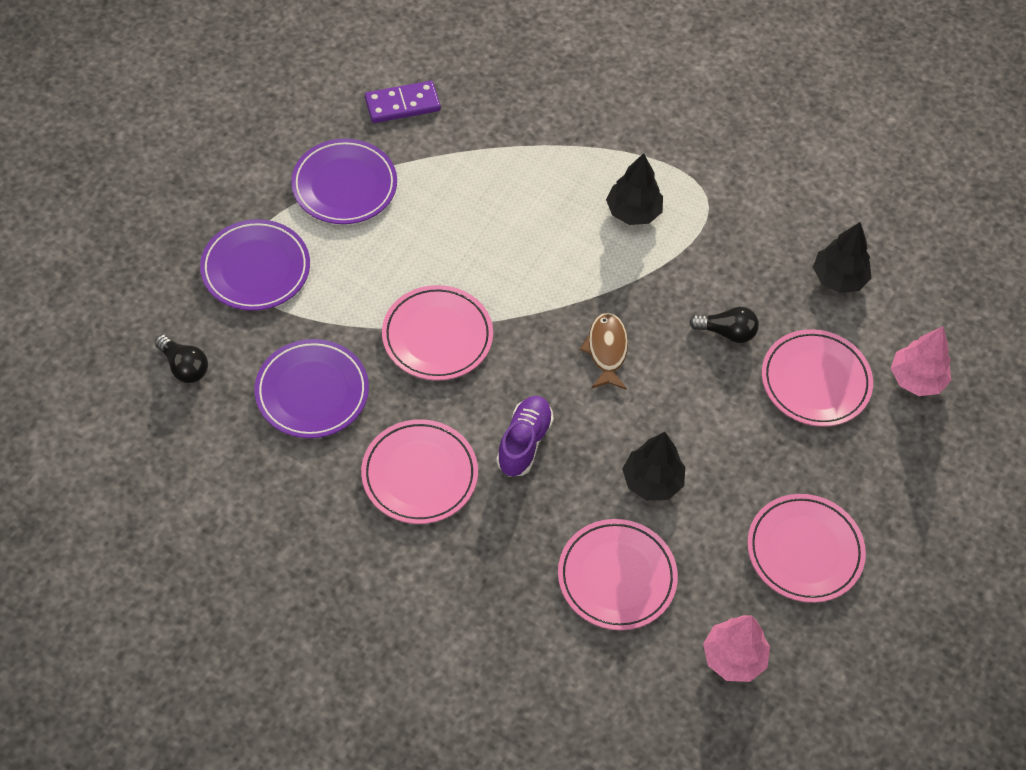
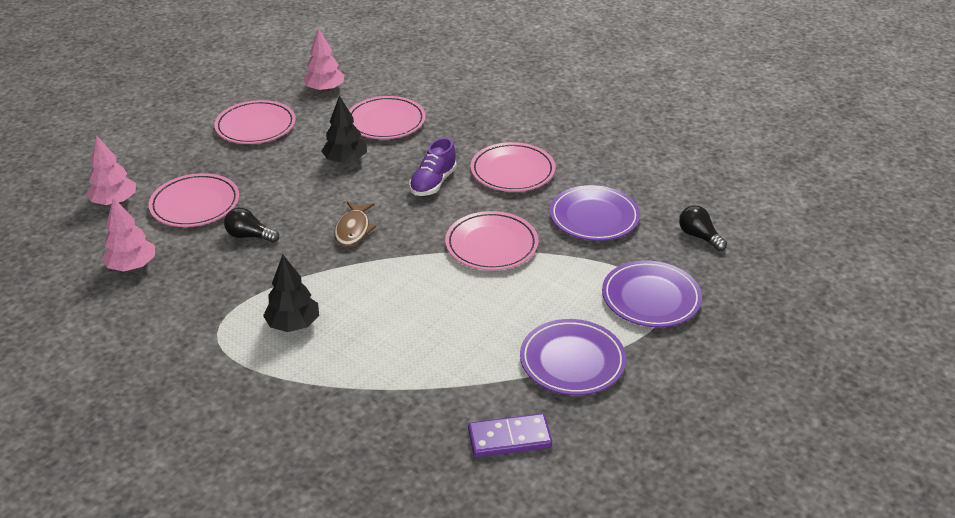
camera: 170 degrees left, 20 degrees down
black tree [813,222,871,293] -> pink tree [102,197,155,272]

